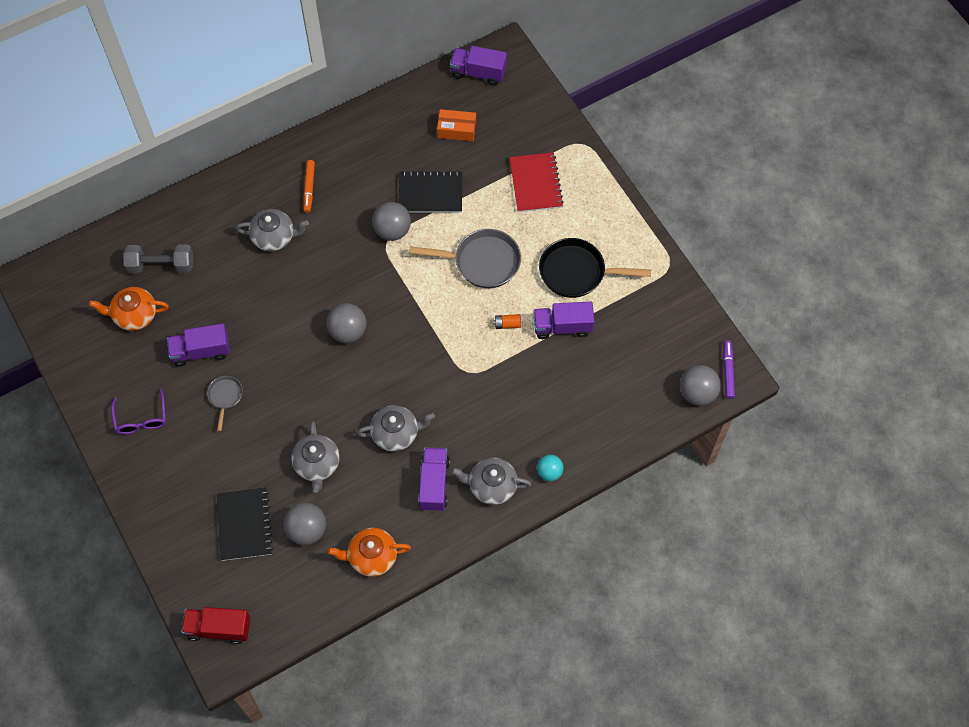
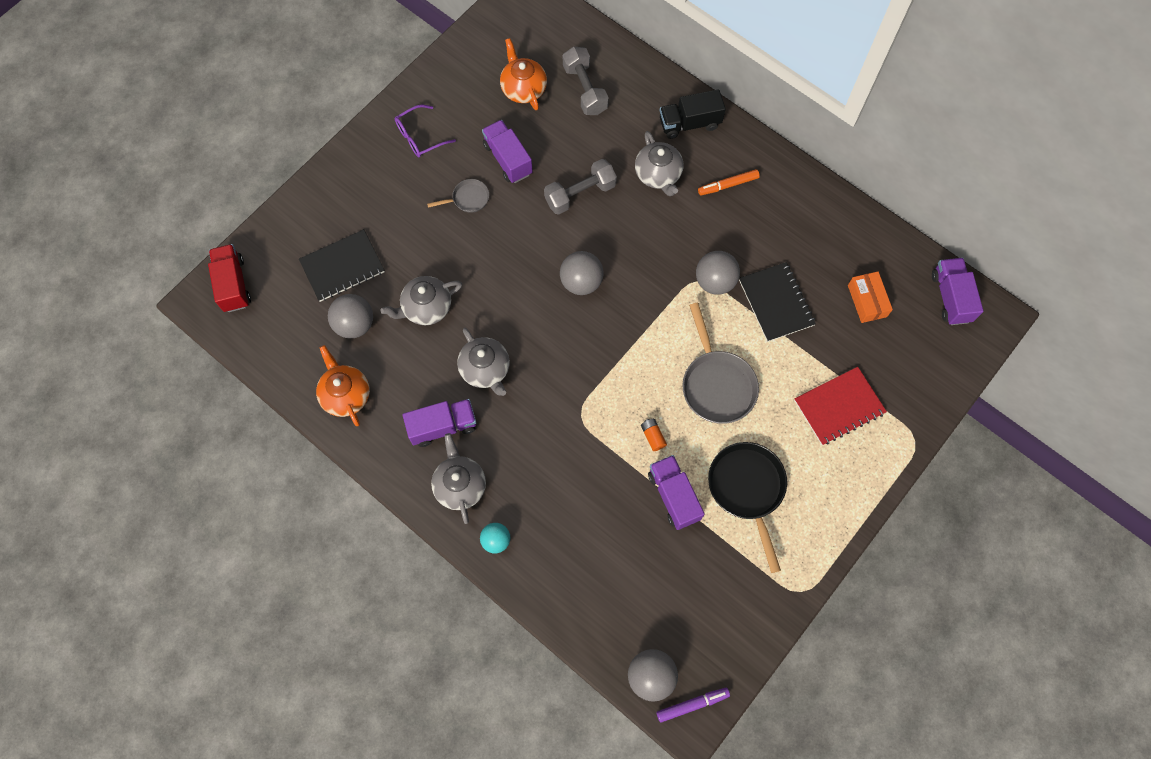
camera: 70 degrees right, 5 degrees up
none -> grey dumbbell [544,159,617,215]
none -> black truck [659,89,726,139]

